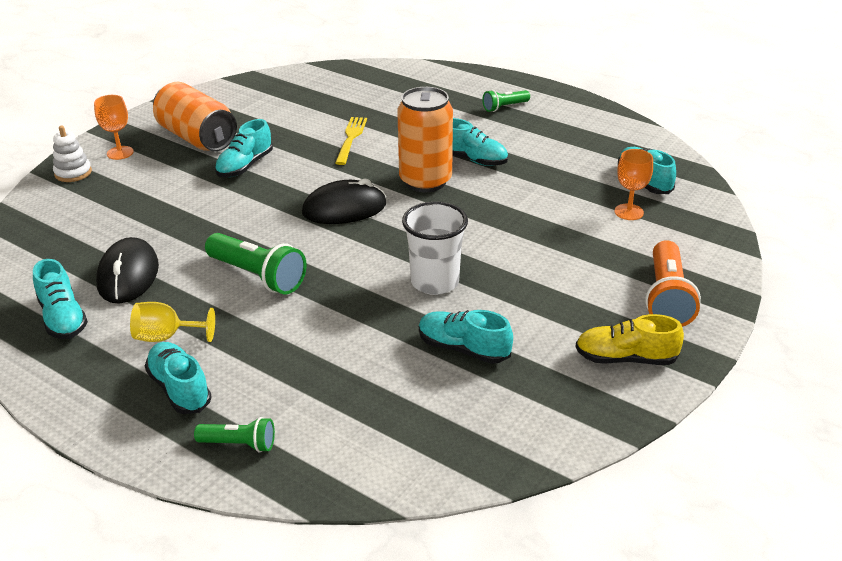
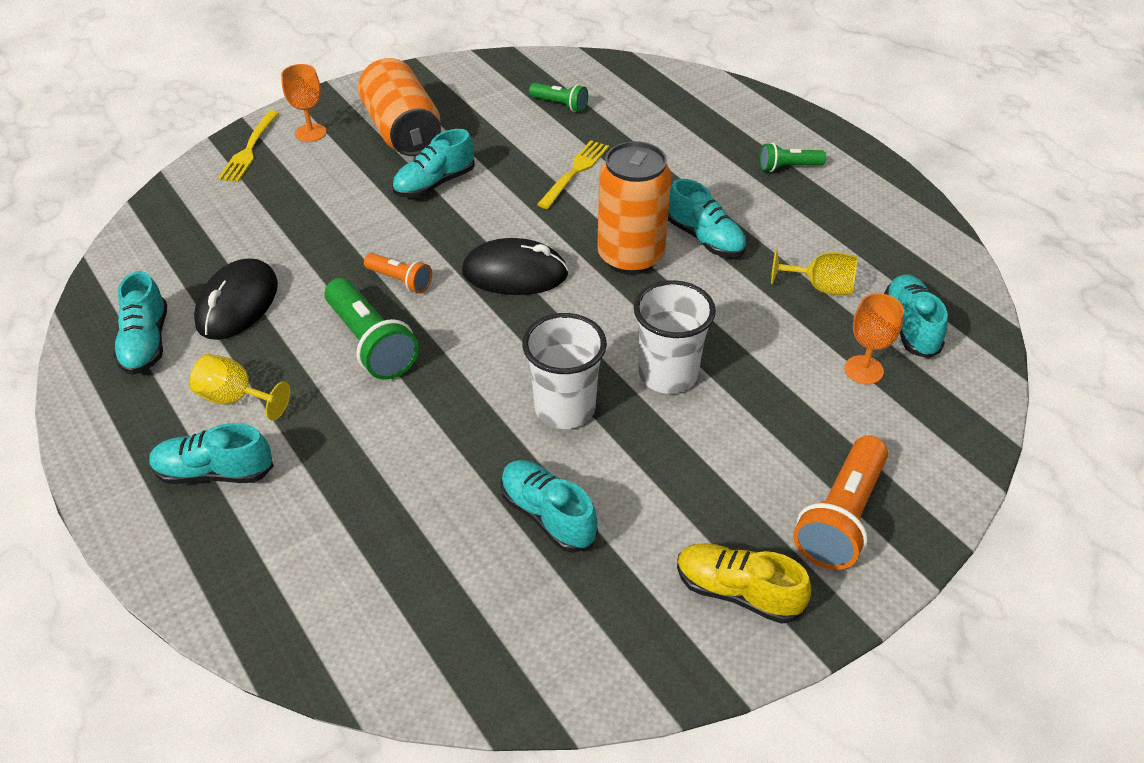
camera: 20 degrees right, 10 degrees up
white stacking toy [53,126,92,182] -> yellow fork [218,110,279,182]
turquoise shoe [145,342,212,414] -> turquoise shoe turned 75 degrees counterclockwise [149,423,274,484]
green flashlight [194,417,275,452] -> green flashlight moved to [529,83,588,112]
none -> orange flashlight [364,253,432,293]
none -> white cup [634,280,716,394]
none -> yellow goblet [771,249,857,295]

